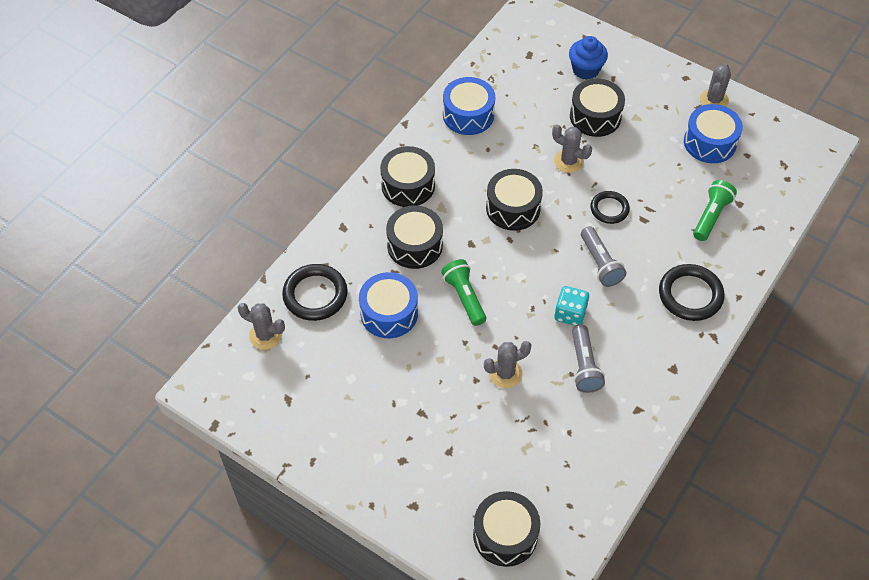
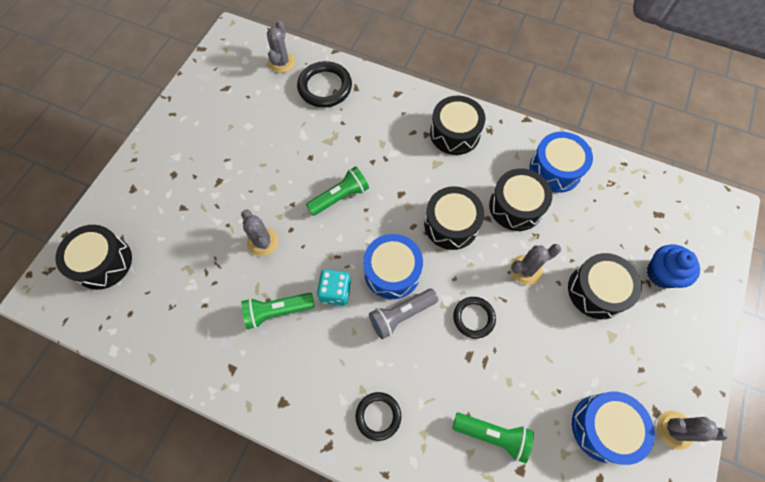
camera: 80 degrees right, 10 degrees up
blue drum [359,272,418,338] -> blue drum moved to [363,234,423,299]
black drum [386,205,443,269] -> black drum moved to [489,168,552,231]
grey cactus [552,125,592,173] -> grey cactus turned 45 degrees clockwise [510,244,561,285]
grey flashlight [572,325,605,393] -> green flashlight [241,293,315,329]
black ring [659,264,724,321] -> black ring [356,392,401,441], size x0.63

